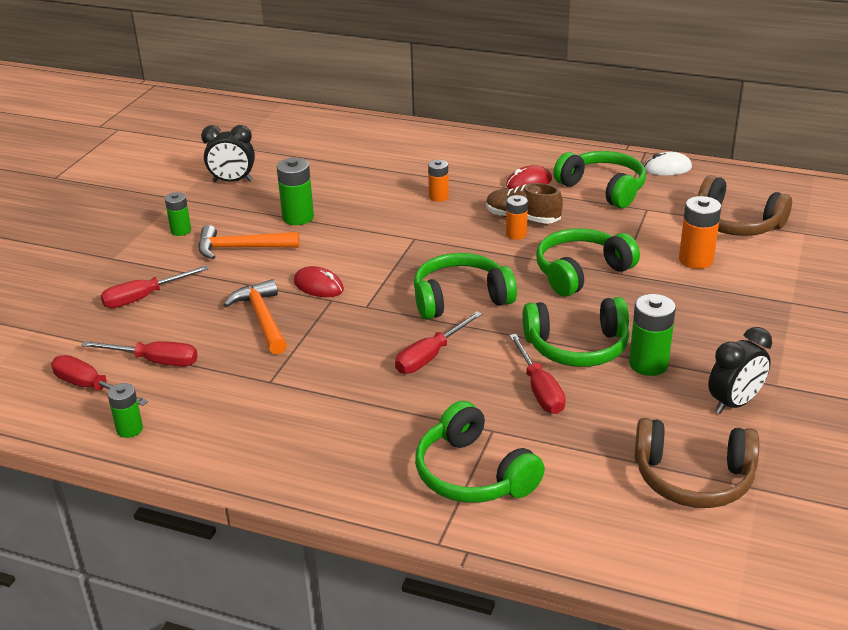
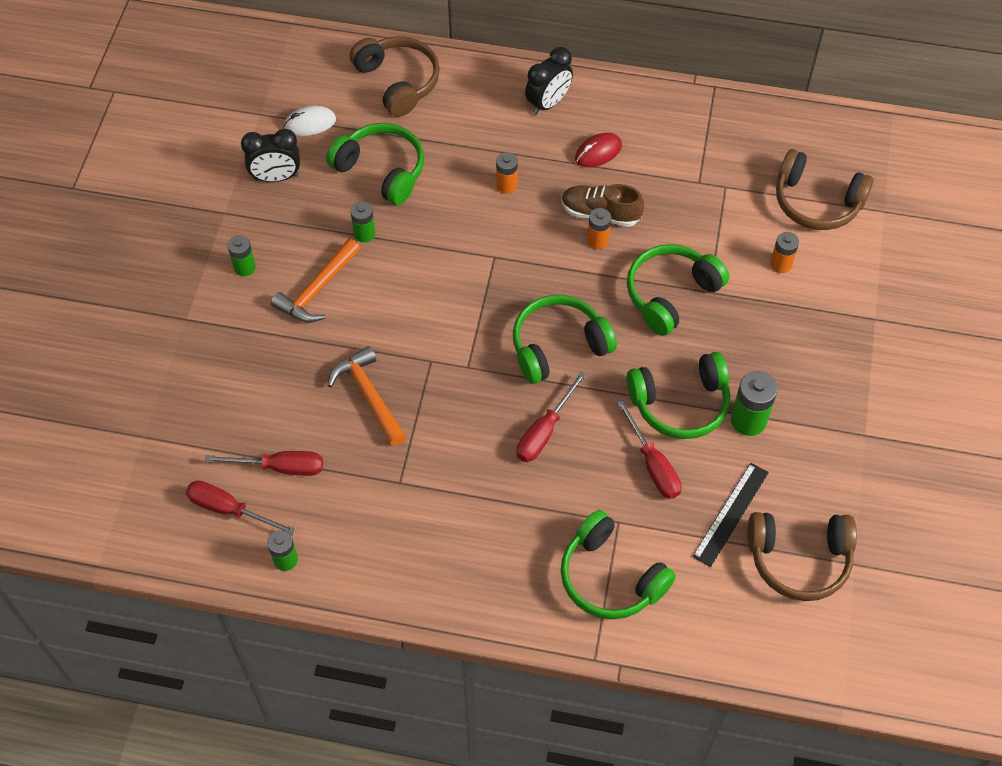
camera: 10 degrees left, 25 degrees up
red screwdriver [101,265,210,308] -> none
orange hammer [198,225,300,259] -> orange hammer turned 45 degrees counterclockwise [271,239,361,323]
green battery [276,158,314,225] -> green battery [350,201,375,243], size x0.64
red mouse [294,266,344,297] -> none
green headphones [553,151,646,208] -> green headphones moved to [326,123,424,205]
white mouse [644,152,692,176] -> white mouse moved to [284,106,336,136]
orange battery [679,196,721,269] -> orange battery [770,232,799,273], size x0.64
black clock [708,327,772,414] -> black clock moved to [525,47,573,115]
none -> brown headphones [350,36,440,117]
none -> black ruler [692,463,769,567]

